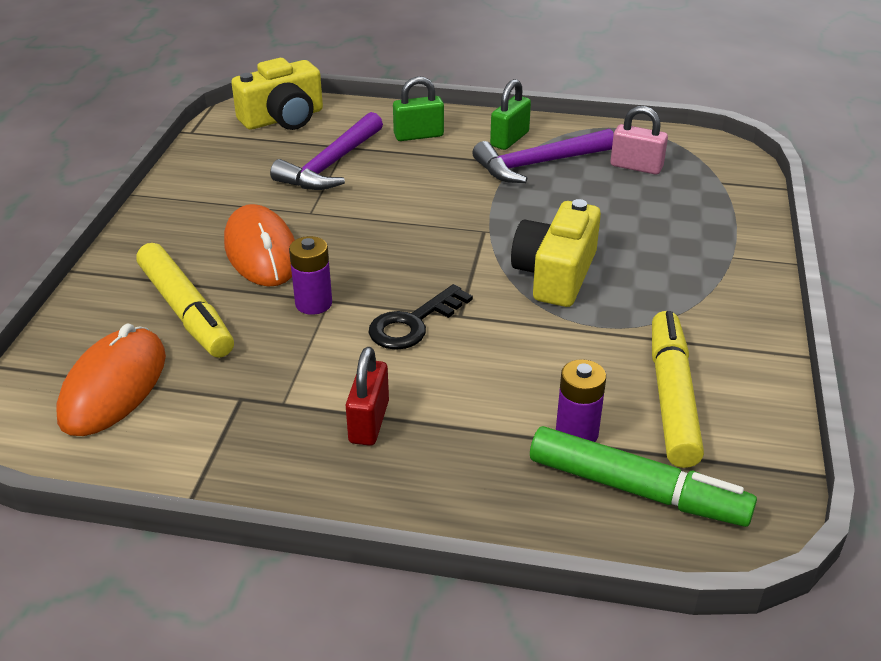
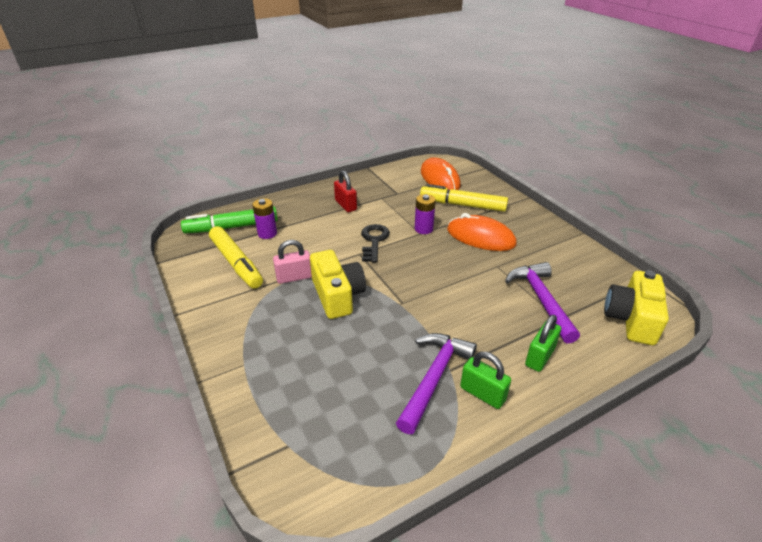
camera: 140 degrees right, 0 degrees up
green padlock [490,79,531,150] -> green padlock turned 45 degrees counterclockwise [460,352,511,409]
pink padlock [610,106,668,175] -> pink padlock moved to [273,240,312,284]

